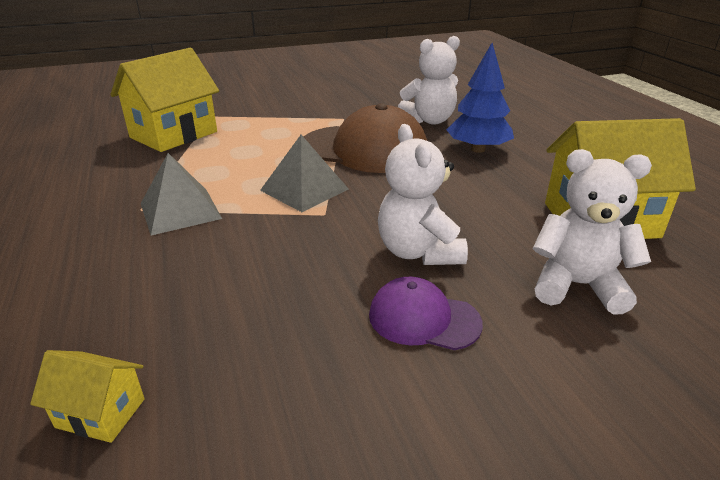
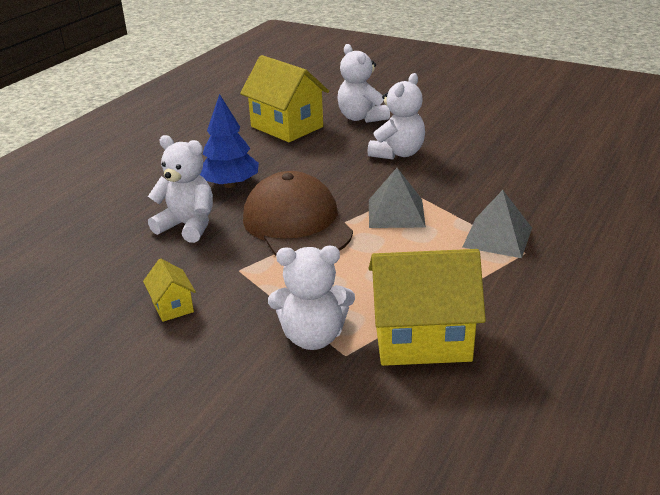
camera: 130 degrees left, 0 degrees up
yellow house [30,350,145,443] -> yellow house moved to [143,259,196,322]
purple cap [369,277,483,350] -> none
none -> white teddy bear [268,246,355,350]

